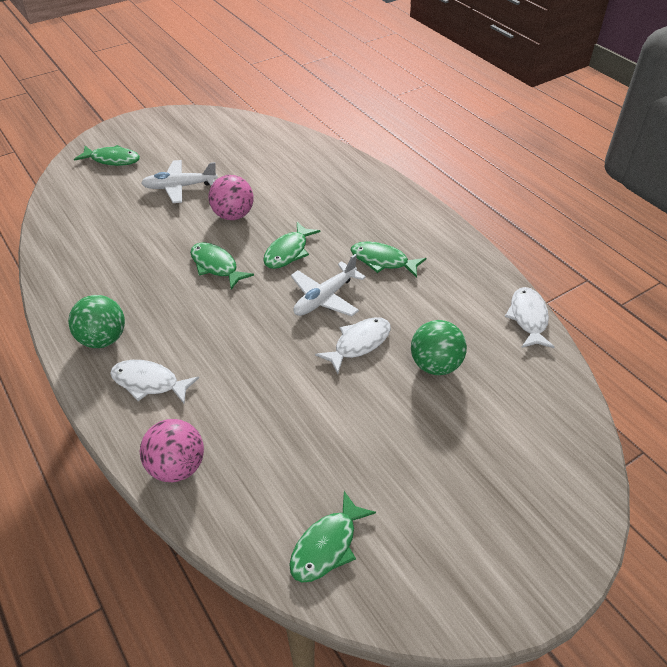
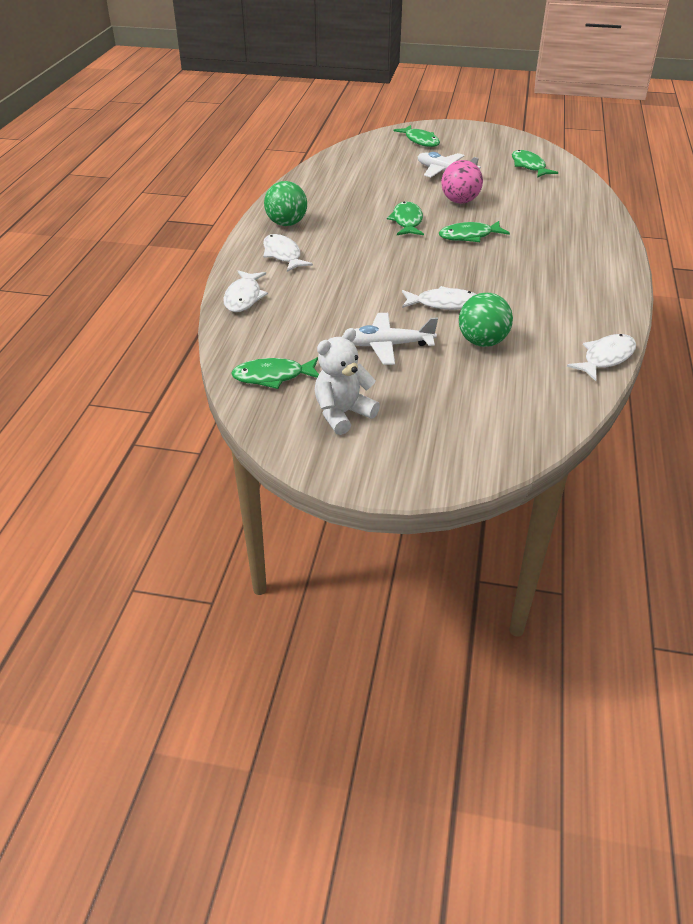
camera: 45 degrees right, 5 degrees down
pink ball [140,419,204,482] -> white fish [223,270,268,312]
white plane [291,254,366,316] -> white plane moved to [342,313,438,365]
green fish [351,242,426,278] -> green fish moved to [512,150,558,178]
none -> white teddy bear [315,328,380,435]

